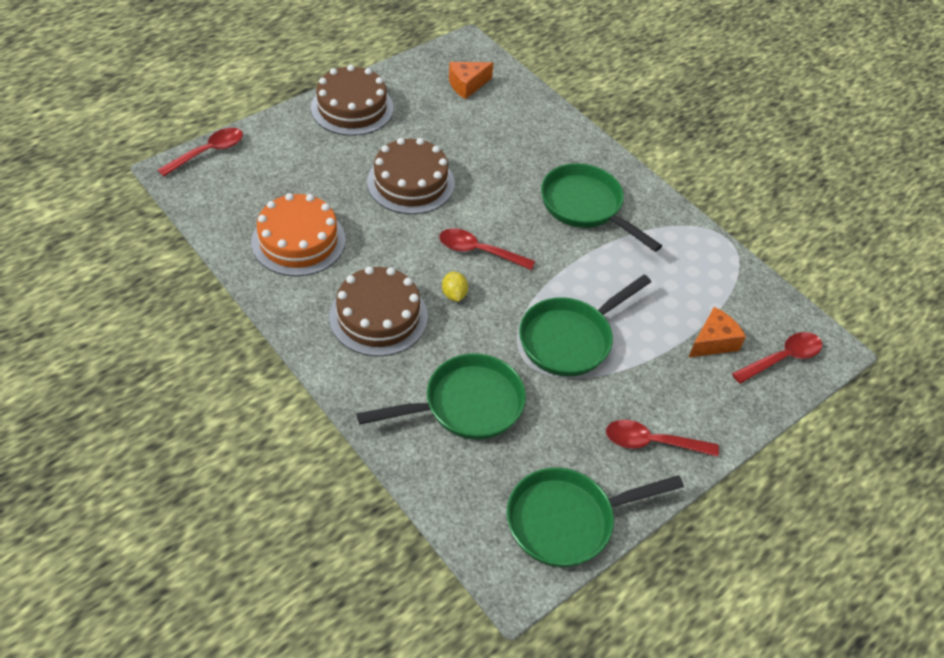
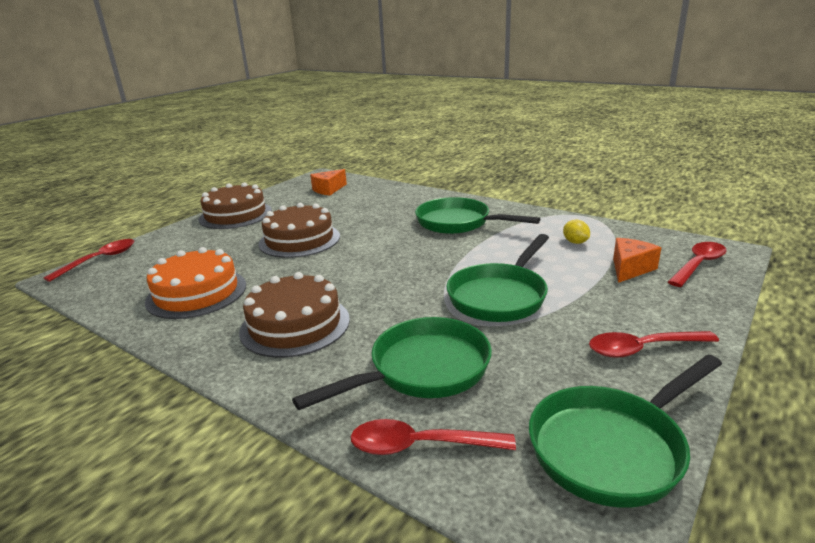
camera: 10 degrees left, 25 degrees down
red spoon [439,228,535,270] -> red spoon moved to [351,419,516,455]
yellow lemon [442,271,468,302] -> yellow lemon moved to [563,220,590,244]

